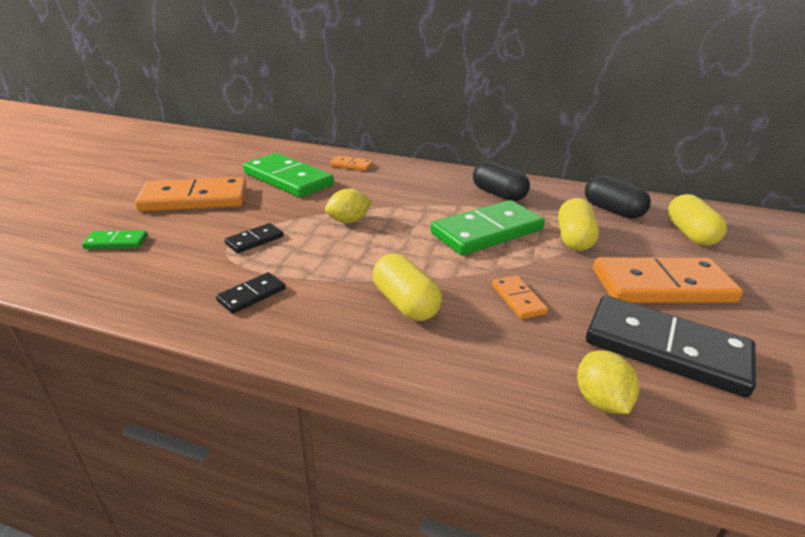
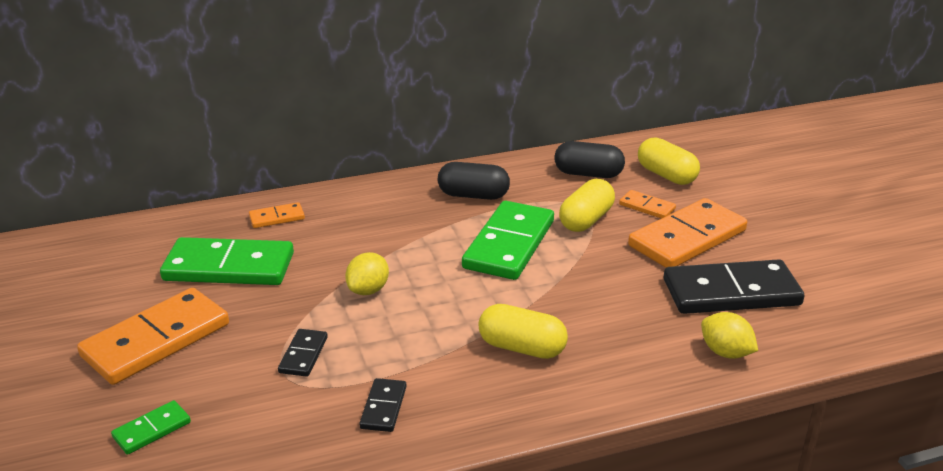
camera: 35 degrees left, 0 degrees up
orange domino [492,276,548,319] -> orange domino moved to [619,190,676,219]
yellow capsule [558,198,599,251] -> yellow capsule turned 60 degrees clockwise [559,179,615,232]

